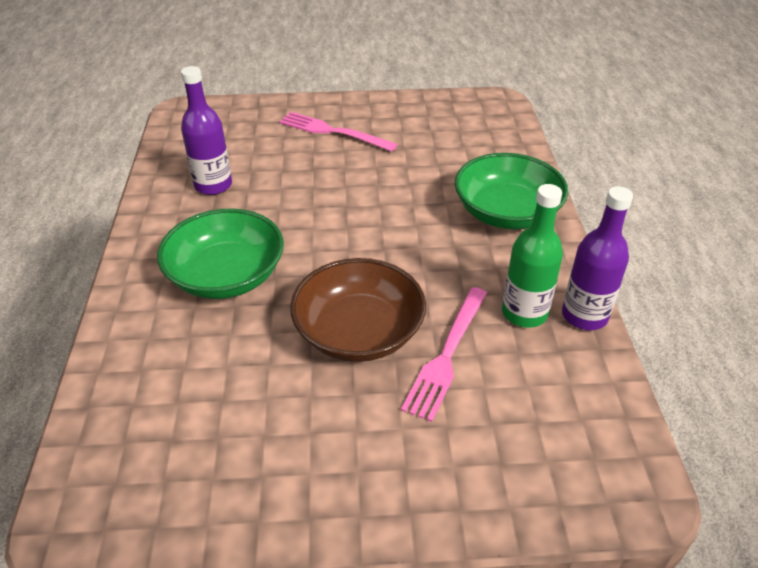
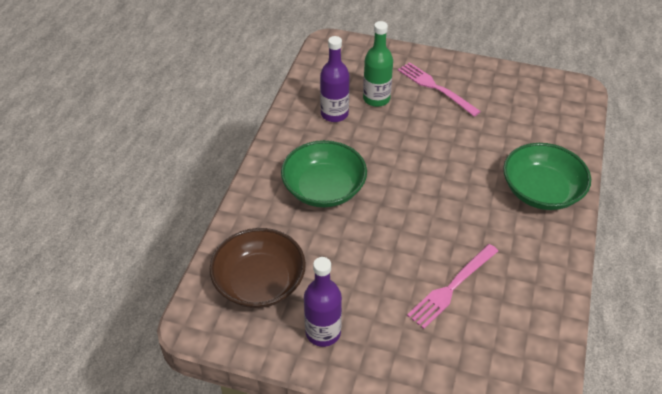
camera: 20 degrees right, 5 degrees up
brown bowl [290,258,426,362] -> brown bowl moved to [210,228,306,308]
green bottle [502,184,563,328] -> green bottle moved to [363,21,393,107]
purple bottle [562,186,633,330] -> purple bottle moved to [304,257,342,347]

